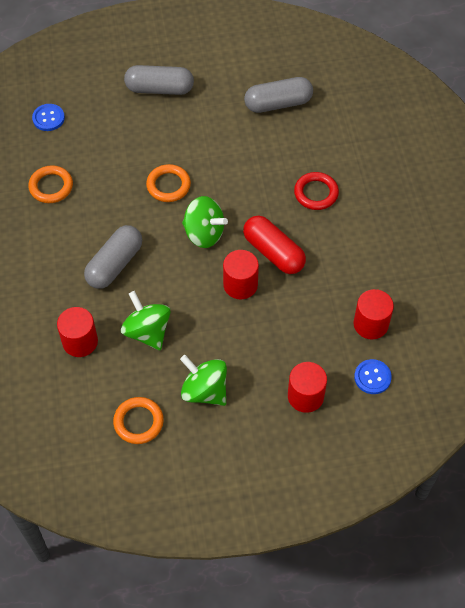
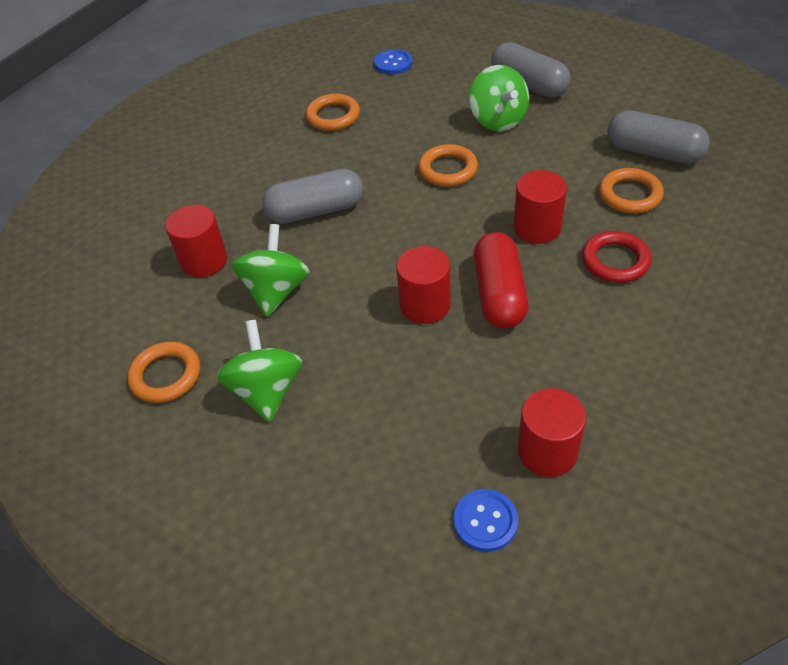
camera: 45 degrees right, 10 degrees down
green spinning top [182,196,228,248] -> green spinning top moved to [469,65,529,131]
red cylinder [288,362,327,413] -> red cylinder moved to [514,170,567,244]
none -> orange ring [599,168,664,214]

